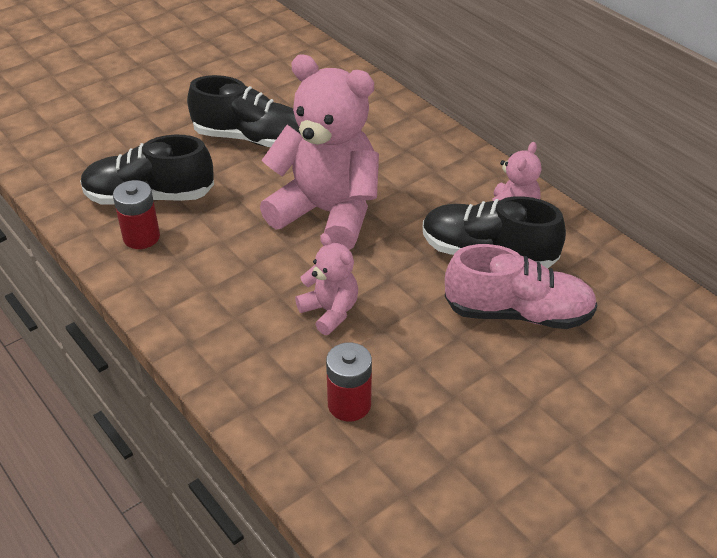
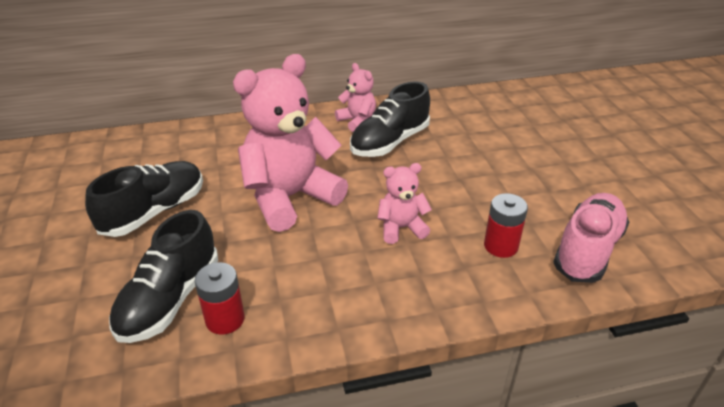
camera: 65 degrees left, 5 degrees down
pink shoe [445,244,597,329] -> pink shoe moved to [553,193,630,283]

